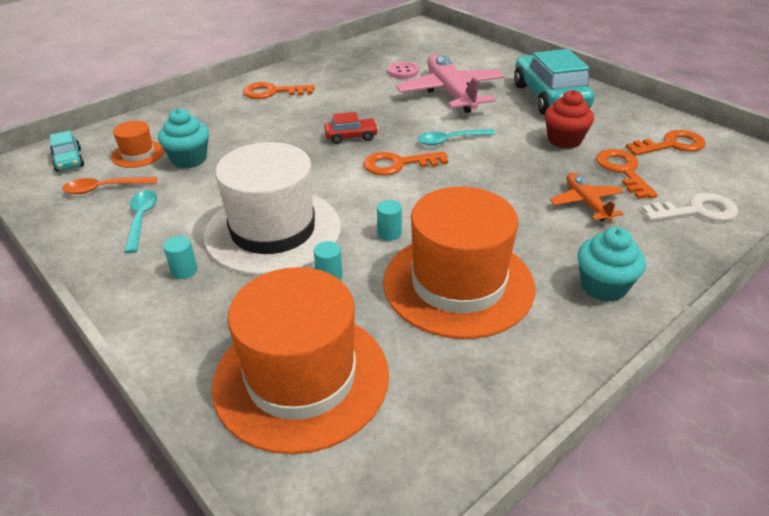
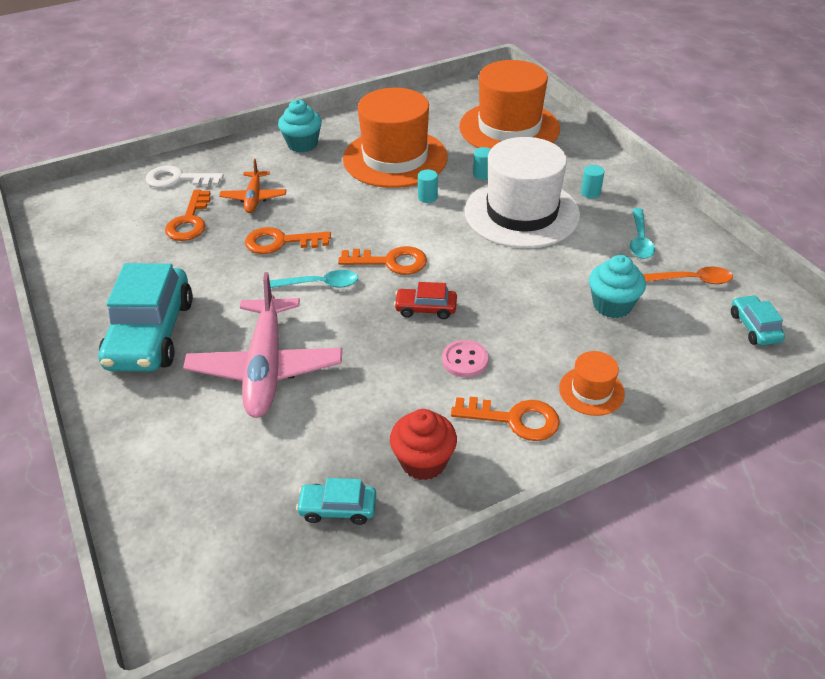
camera: 165 degrees left, 5 degrees up
orange hat [111,121,165,168] -> orange hat moved to [559,351,625,416]
pink button [388,62,419,79] -> pink button moved to [442,340,488,377]
red cupcake [545,90,594,149] -> red cupcake moved to [390,409,457,480]
orange key [626,130,706,156] -> orange key moved to [245,227,331,254]
none -> turquoise car [296,478,376,525]

